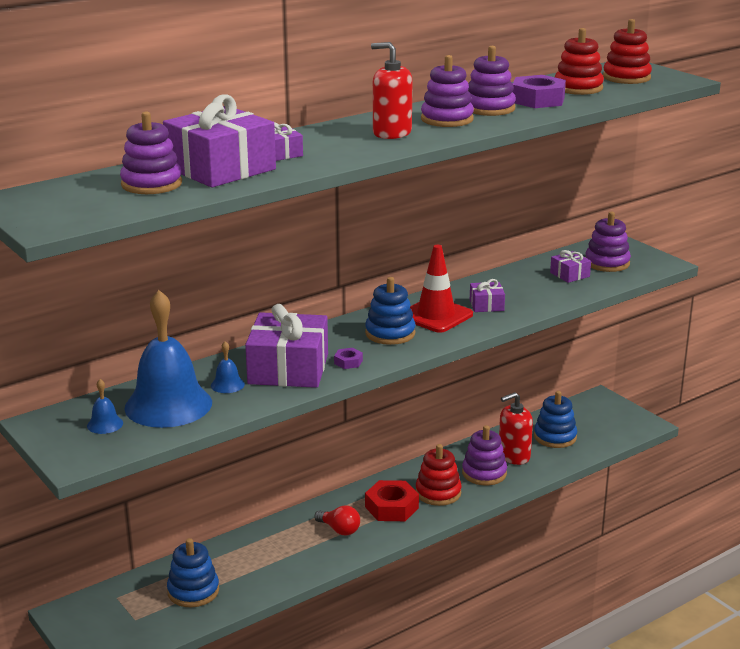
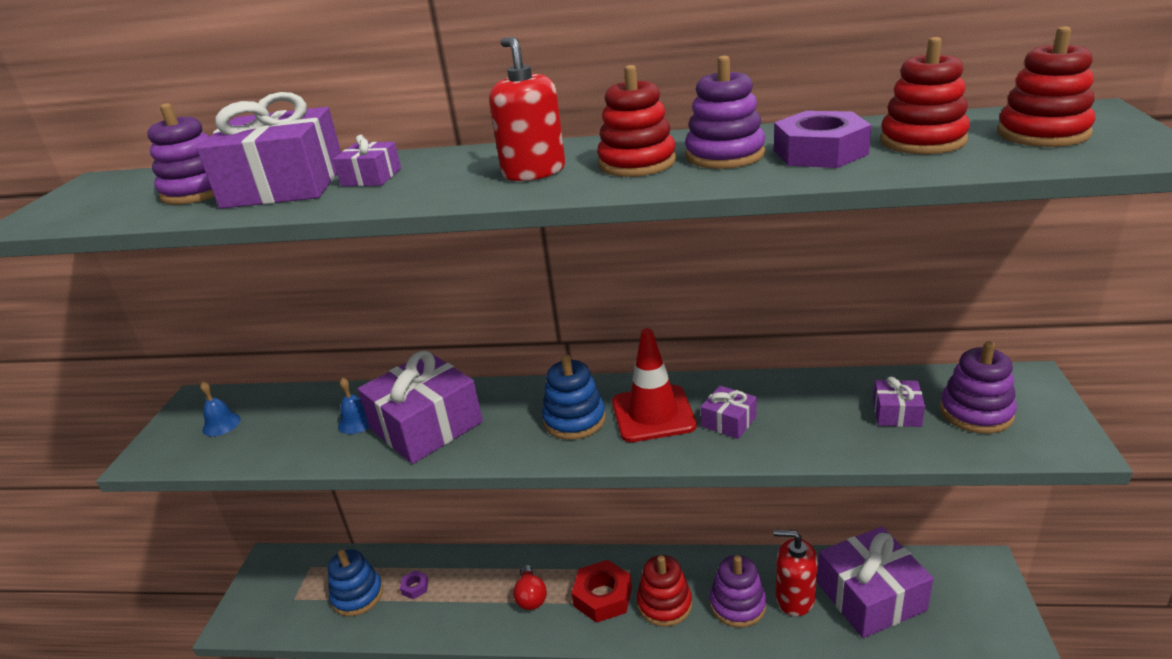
camera: 45 degrees right, 5 degrees up
blue bell [124,290,212,428] -> none
purple nut [334,348,363,369] -> purple nut moved to [400,570,428,599]
purple stacking toy [421,55,474,127] -> red stacking toy [597,65,676,177]
blue stacking toy [534,391,577,448] -> purple gift [817,527,933,638]

